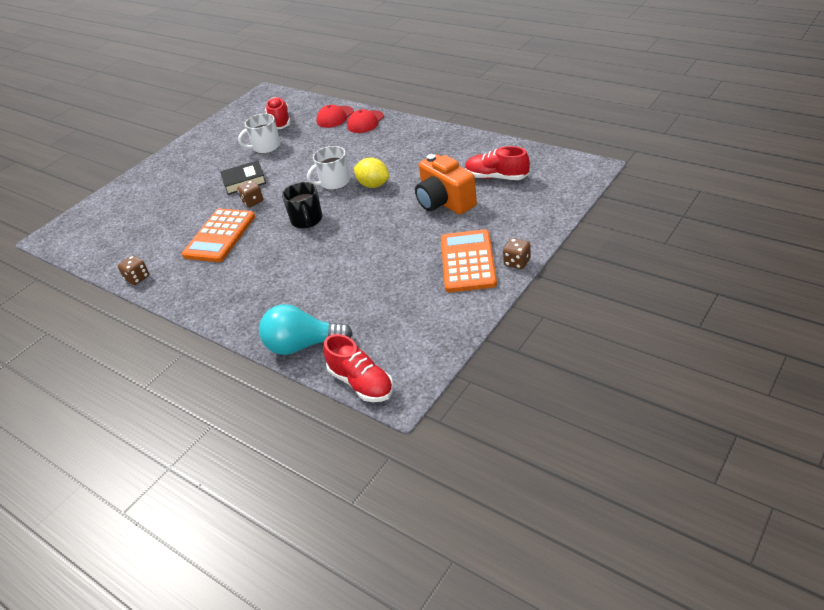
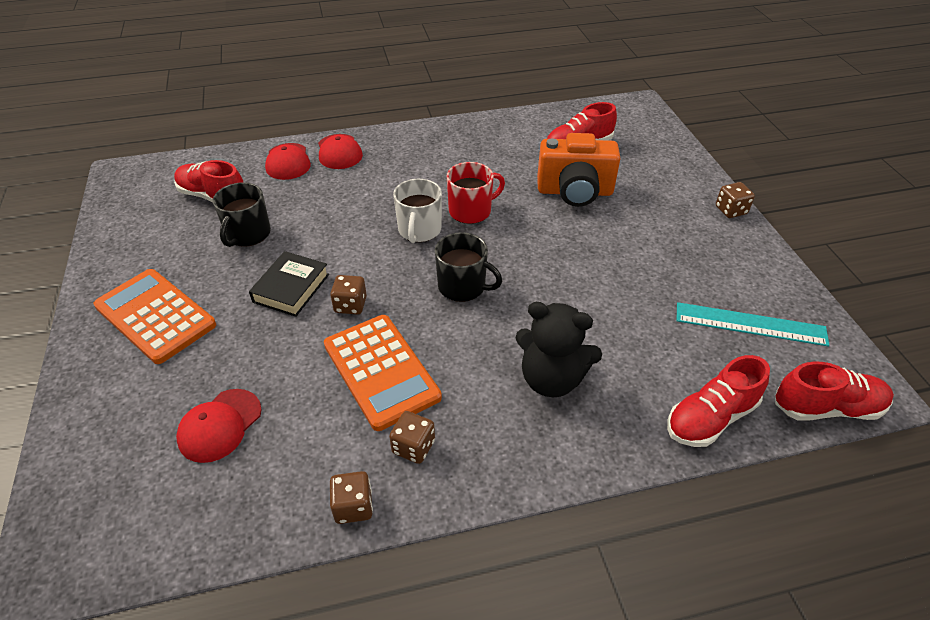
camera: 55 degrees left, 5 degrees up
white mug [238,113,280,154] -> black mug [213,182,271,247]
turquoise light bulb [259,304,353,355] -> red shoe [667,355,770,447]
yellow lemon [354,157,389,188] -> red mug [447,162,505,224]
orange calculator [441,229,497,292] -> orange calculator moved to [93,269,216,364]
none -> red cap [176,389,262,463]
none -> brown dice [389,411,435,464]
none -> black teddy bear [516,302,602,397]
none -> turquoise ruler [677,302,830,347]

